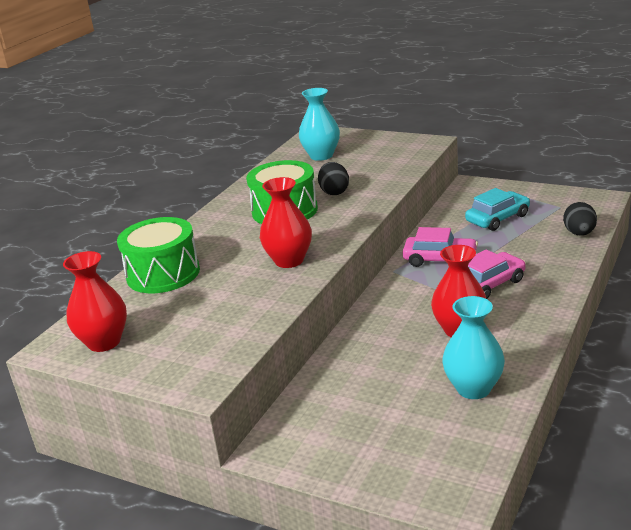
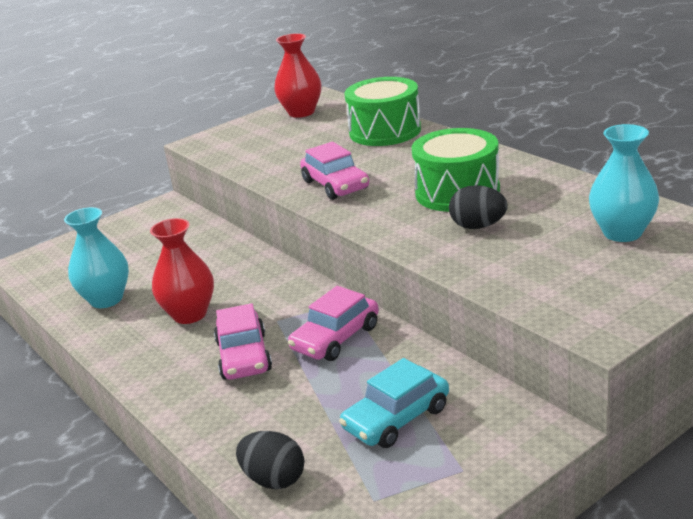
camera: 115 degrees right, 0 degrees up
red vase [260,177,312,268] -> pink car [300,142,369,200]
turquoise car [465,188,530,231] -> turquoise car turned 60 degrees clockwise [339,358,449,448]

